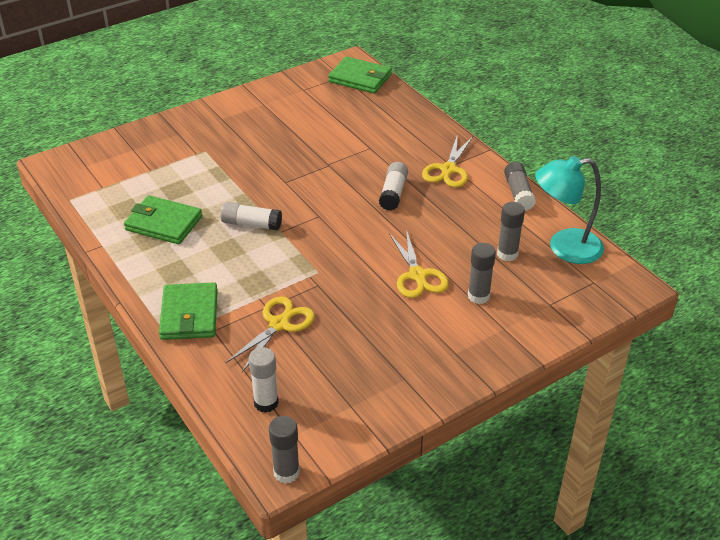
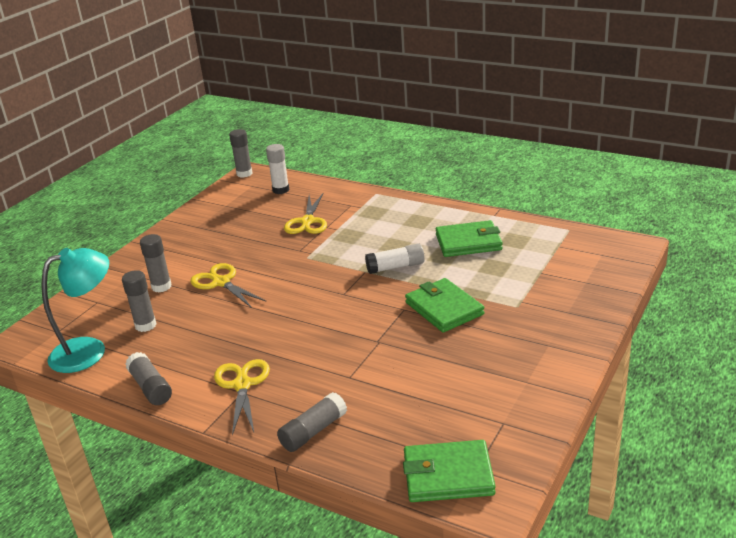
camera: 155 degrees right, 10 degrees down
green wallet [159,282,218,340] -> green wallet moved to [405,278,484,333]
white glue stick [379,162,408,211] -> none
none -> grey glue stick [277,392,347,452]

